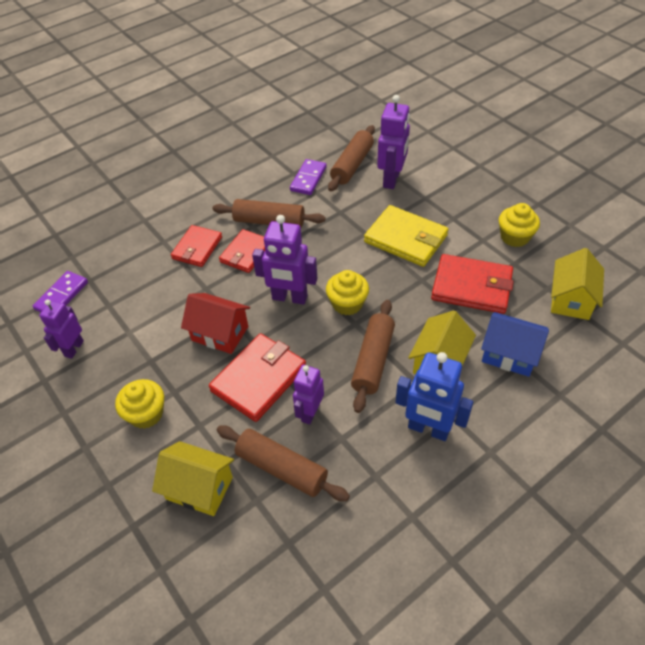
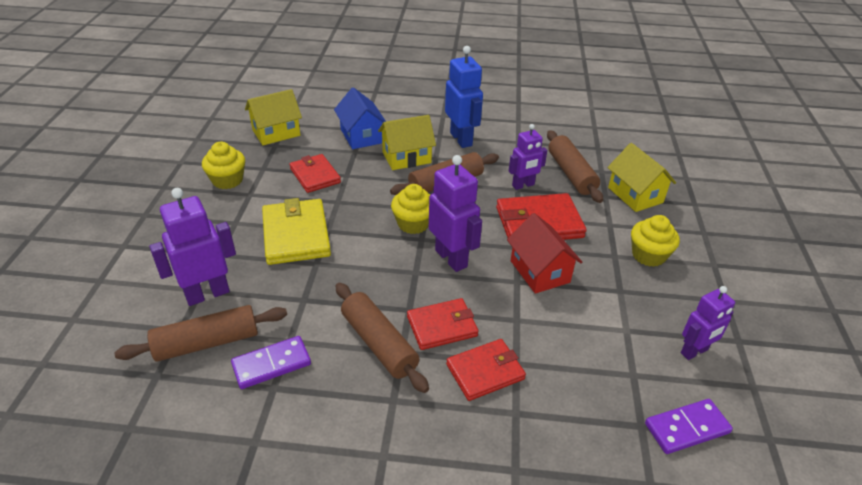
camera: 140 degrees left, 10 degrees down
red wallet [431,254,514,314] -> red wallet [290,154,341,193], size x0.66

